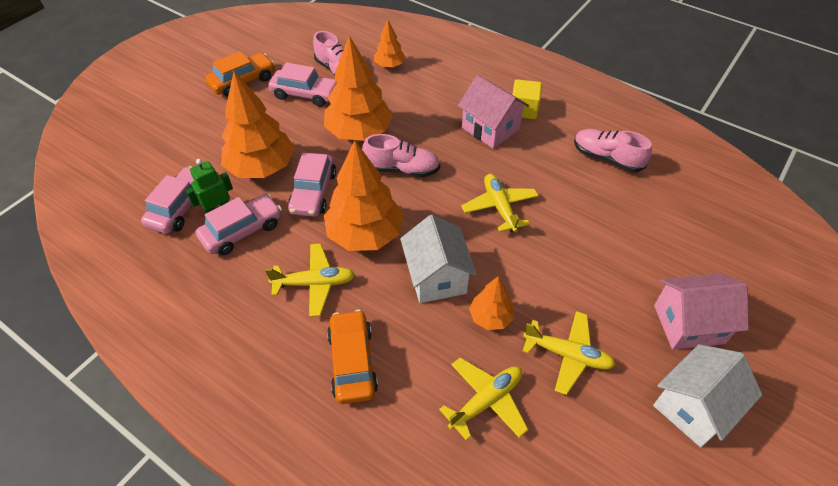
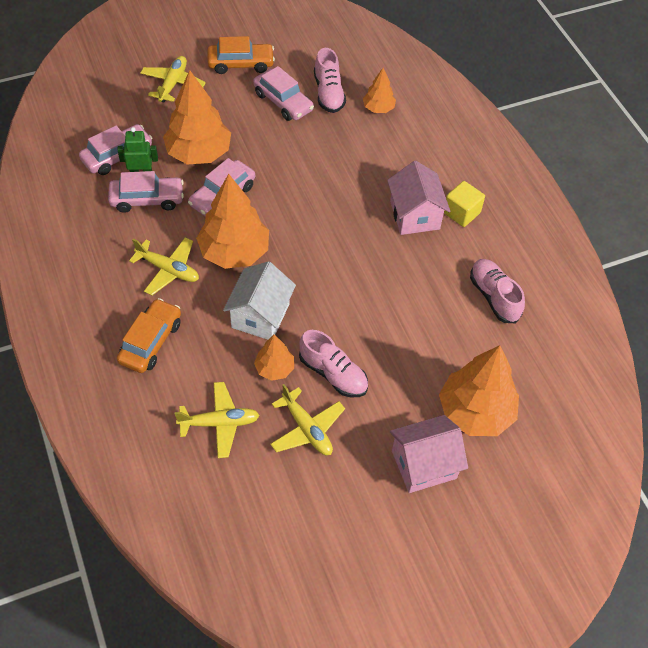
camera: 30 degrees right, 5 degrees up
orange tree [324,36,393,141] -> orange tree moved to [439,345,519,436]
pink shoe [362,134,440,177] -> pink shoe moved to [299,330,368,397]
yellow plane [461,174,539,232] -> yellow plane moved to [140,56,206,102]
white house [653,344,762,447] -> none
pink house [654,274,749,350] -> pink house turned 45 degrees counterclockwise [390,415,468,493]

